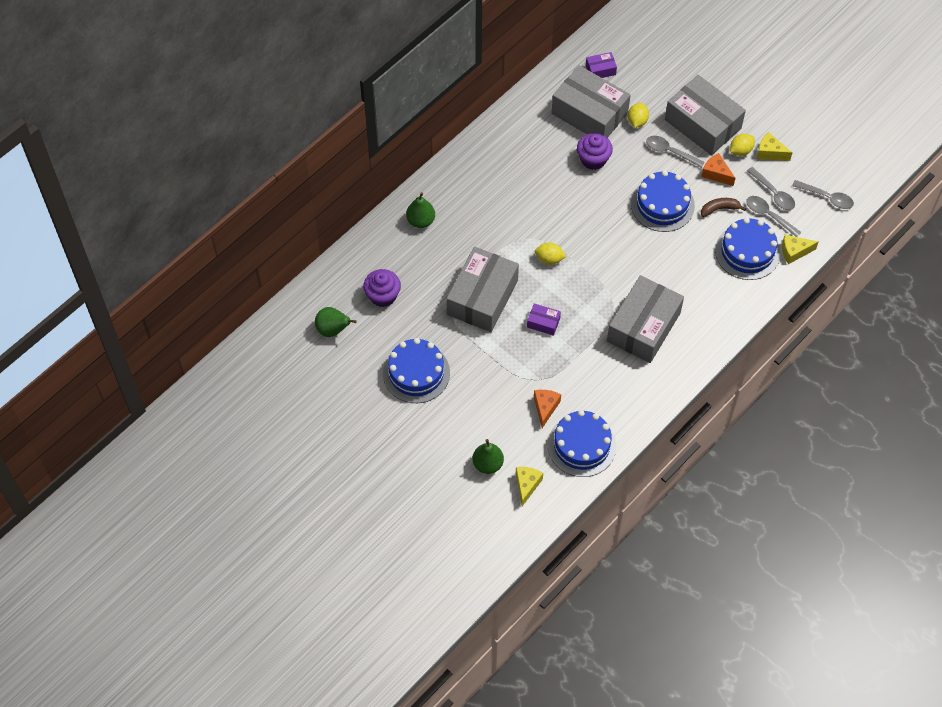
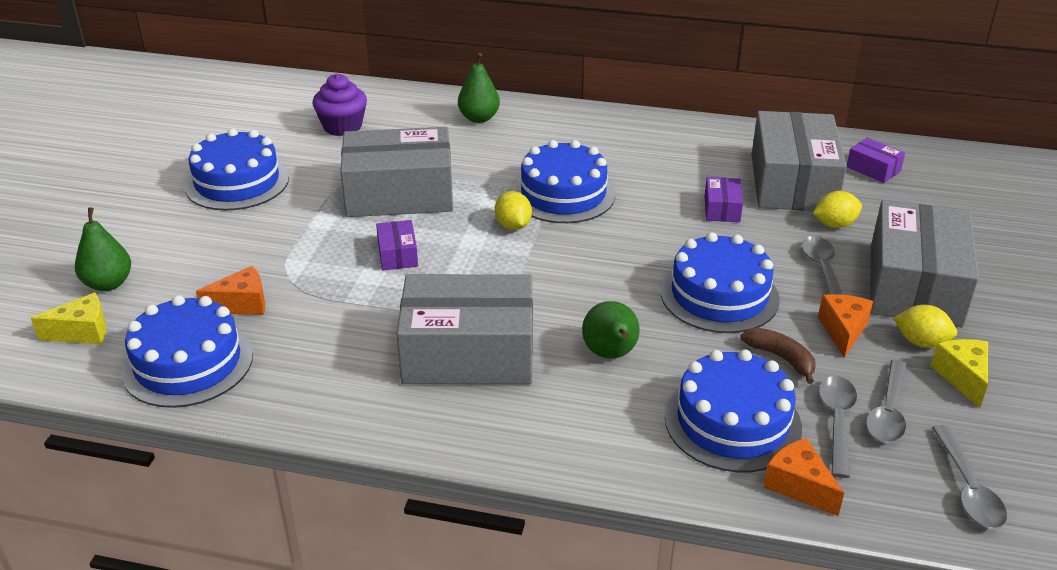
camera: 60 degrees right, 25 degrees down
green pear [315,307,357,337] -> green pear moved to [582,301,640,359]
purple cupcake [577,133,613,170] -> purple box [705,177,743,222]
yellow cheese [782,235,819,264] -> orange cheese [763,438,844,516]
none -> blue cake [512,140,615,223]

